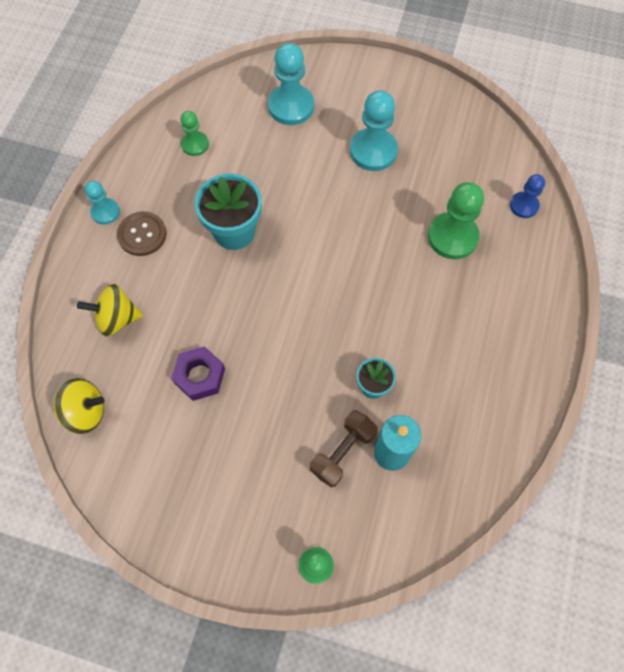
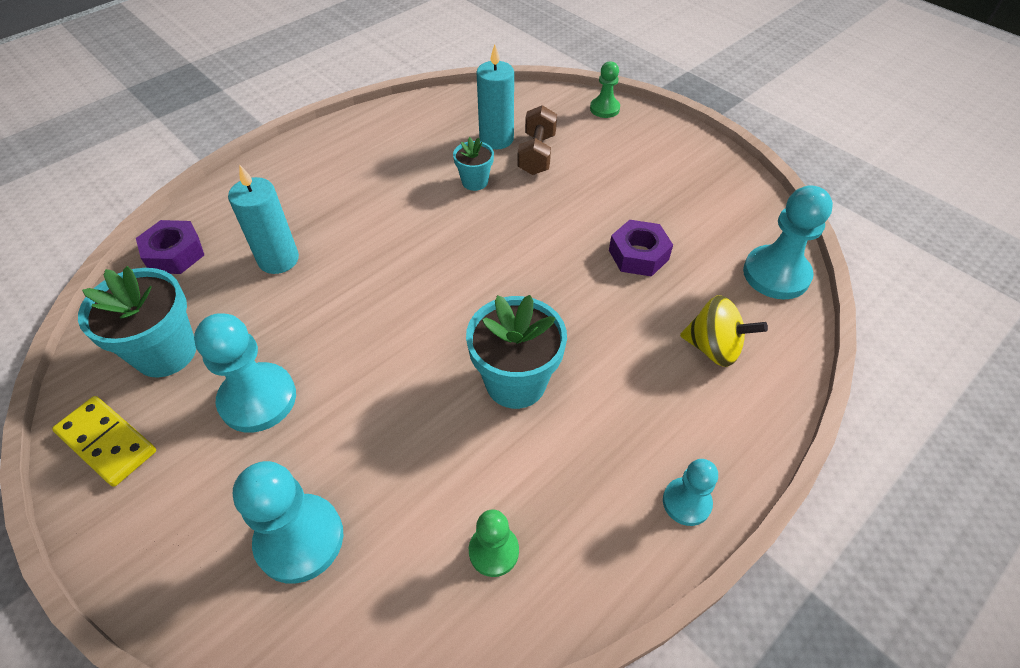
camera: 150 degrees left, 15 degrees down
yellow spinning top [54,378,104,434] -> turquoise pawn [743,185,833,299]
brown button [117,211,167,256] -> none
brown dumbbell [310,410,378,488] -> brown dumbbell turned 60 degrees counterclockwise [517,105,557,175]
green pawn [428,182,484,259] -> turquoise candle [228,165,299,274]
blue pawn [510,174,545,218] -> purple nut [136,220,204,274]
none -> yellow domino [52,396,156,487]
none -> turquoise flower pot [78,266,196,378]

